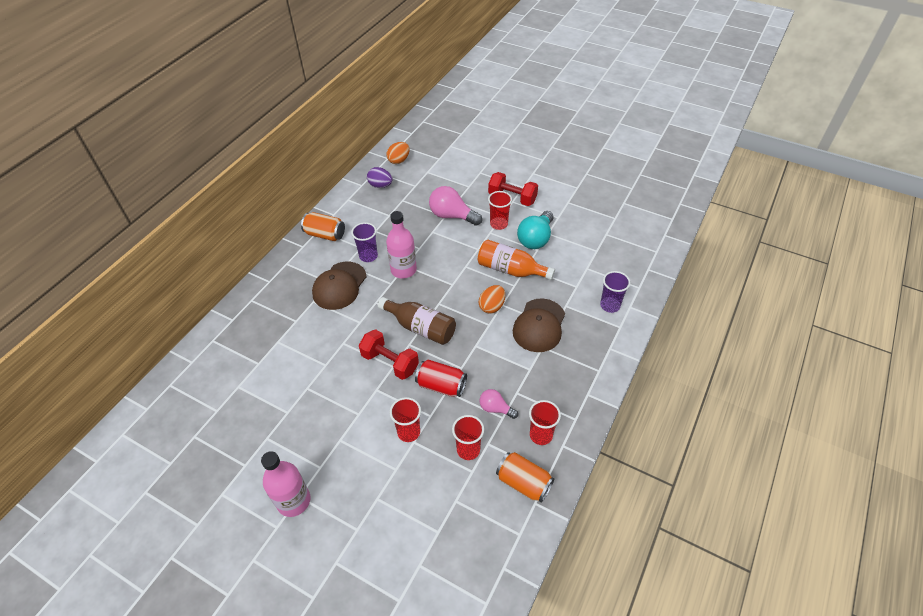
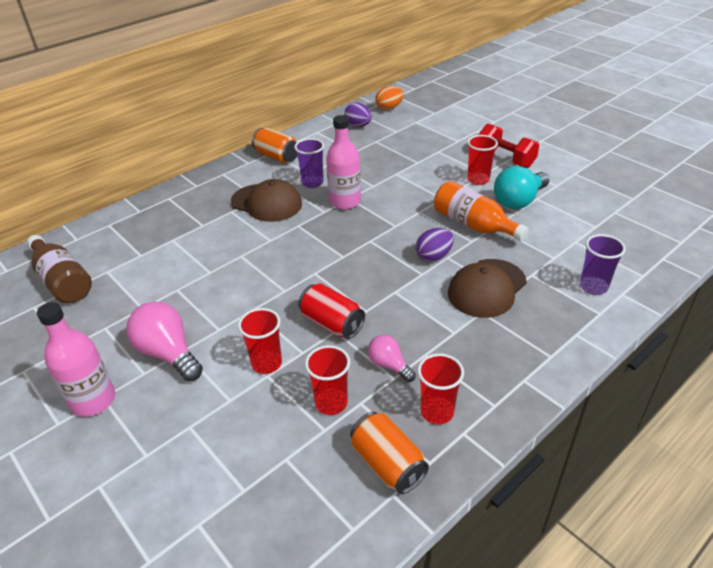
camera: 20 degrees right, 10 degrees down
brown cap [312,262,367,310] -> brown cap turned 105 degrees counterclockwise [231,179,302,222]
red dumbbell [359,329,419,380] -> none
brown bottle [378,297,456,345] -> brown bottle moved to [27,235,92,303]
pink light bulb [429,186,482,226] -> pink light bulb moved to [126,301,203,381]
orange egg [479,285,505,313] -> purple egg [416,228,454,262]

